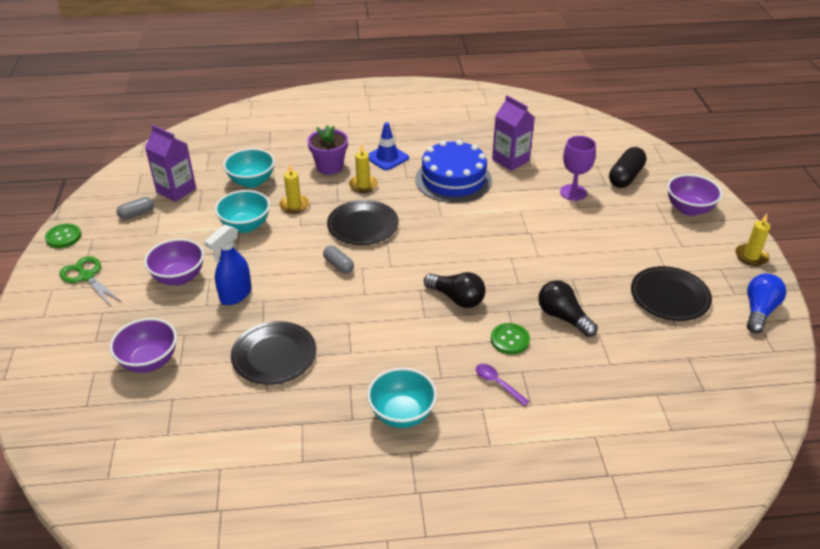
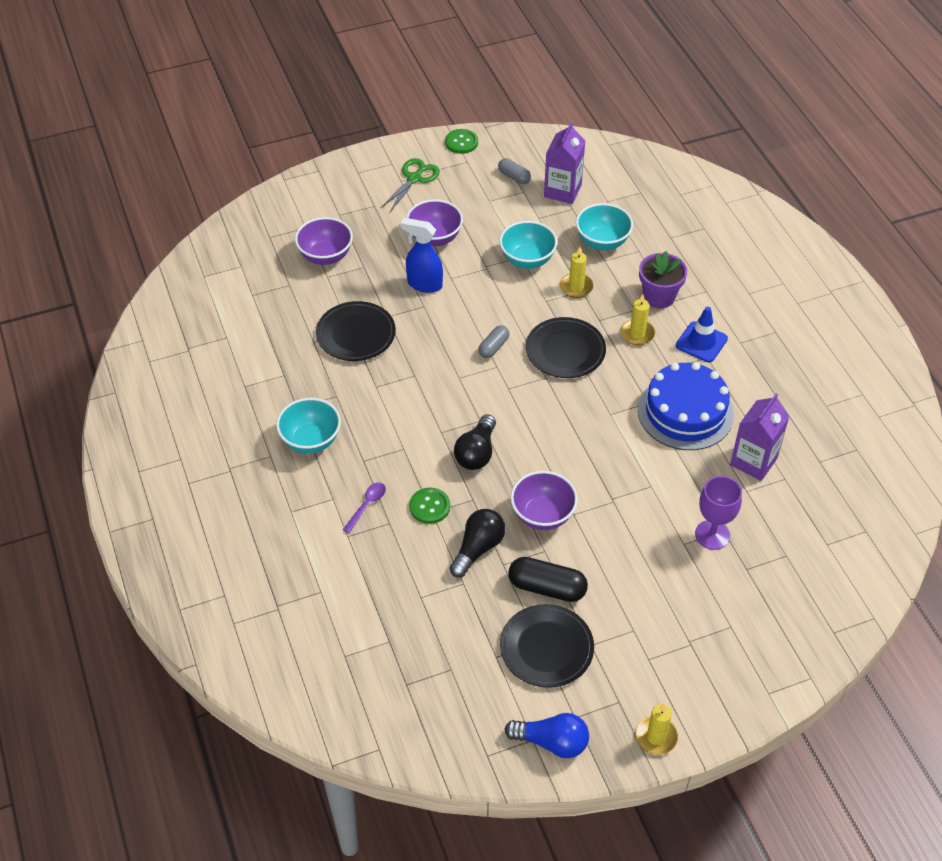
camera: 75 degrees right, 10 degrees up
black capsule [609,147,647,188] -> black capsule moved to [508,557,588,602]
purple bowl [667,174,722,216] -> purple bowl moved to [511,471,578,530]

